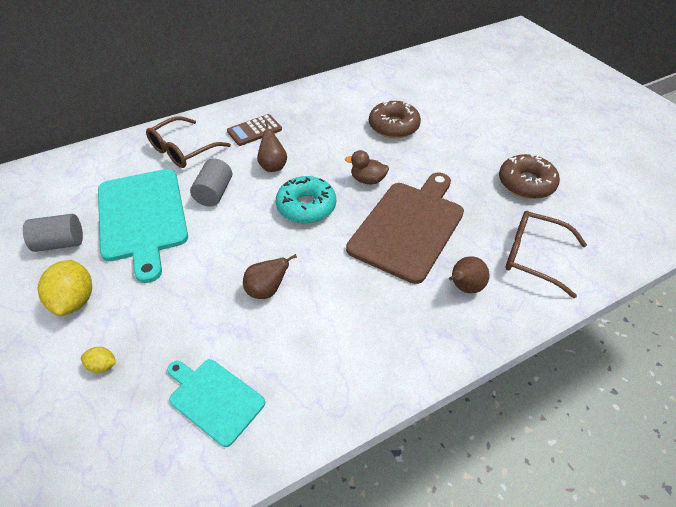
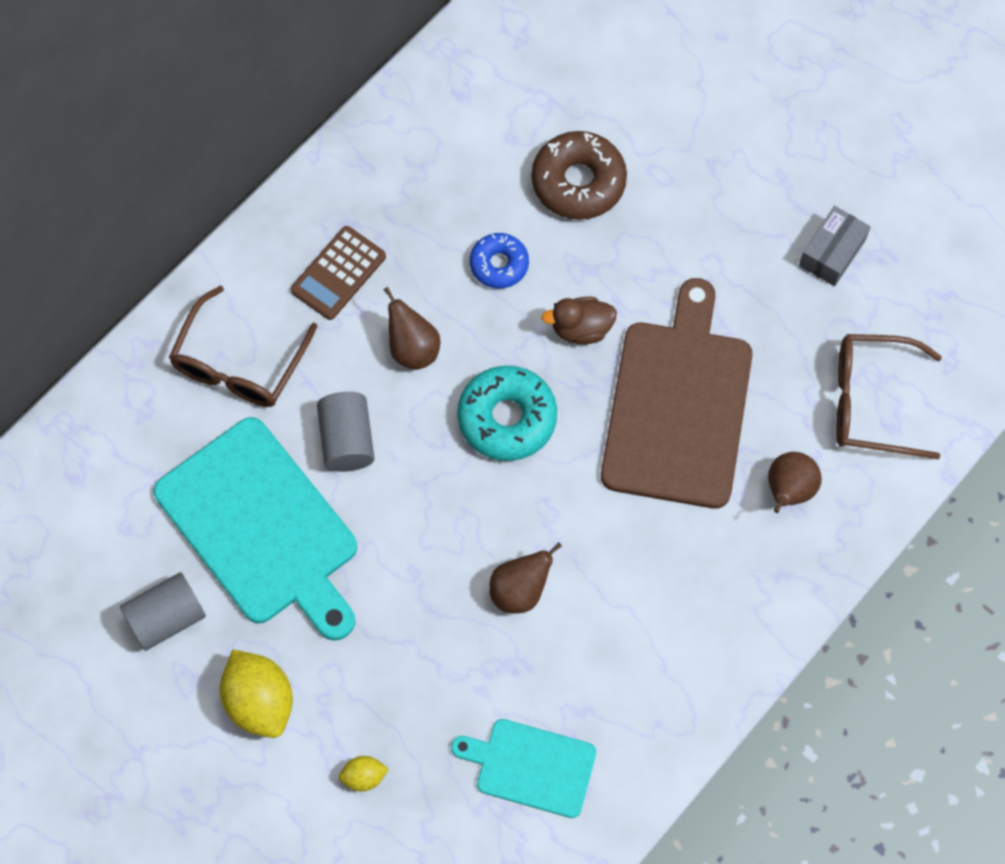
camera: 20 degrees left, 20 degrees up
brown donut [499,154,560,199] -> grey box [799,206,871,286]
none -> blue donut [470,233,529,289]

